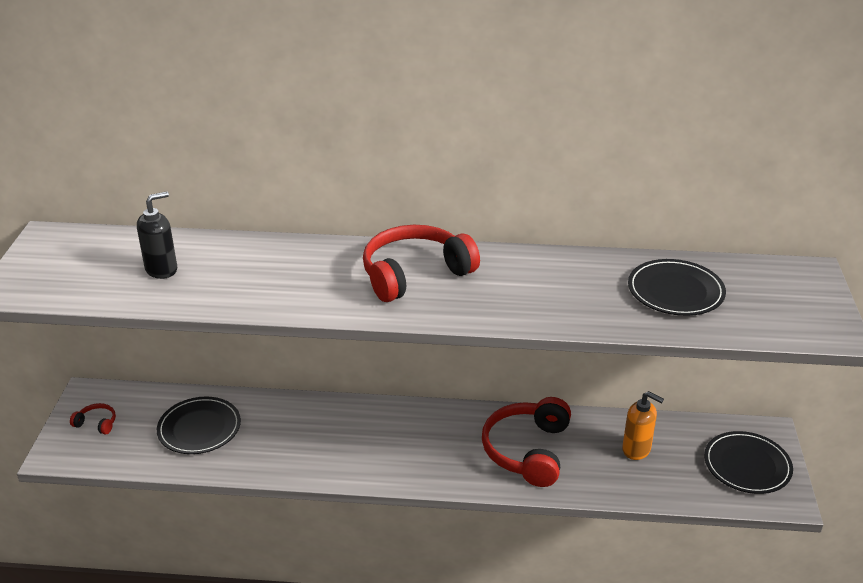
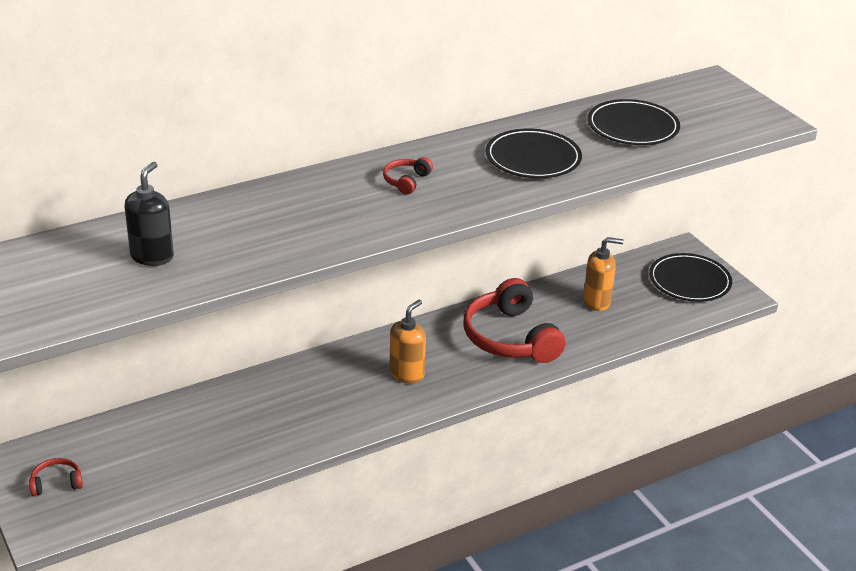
camera: 35 degrees left, 0 degrees up
black plate [157,397,241,454] -> black plate moved to [486,128,582,178]
red headphones [363,225,480,302] -> red headphones [383,157,433,195], size x0.43
none -> orange soap dispenser [389,300,426,384]

